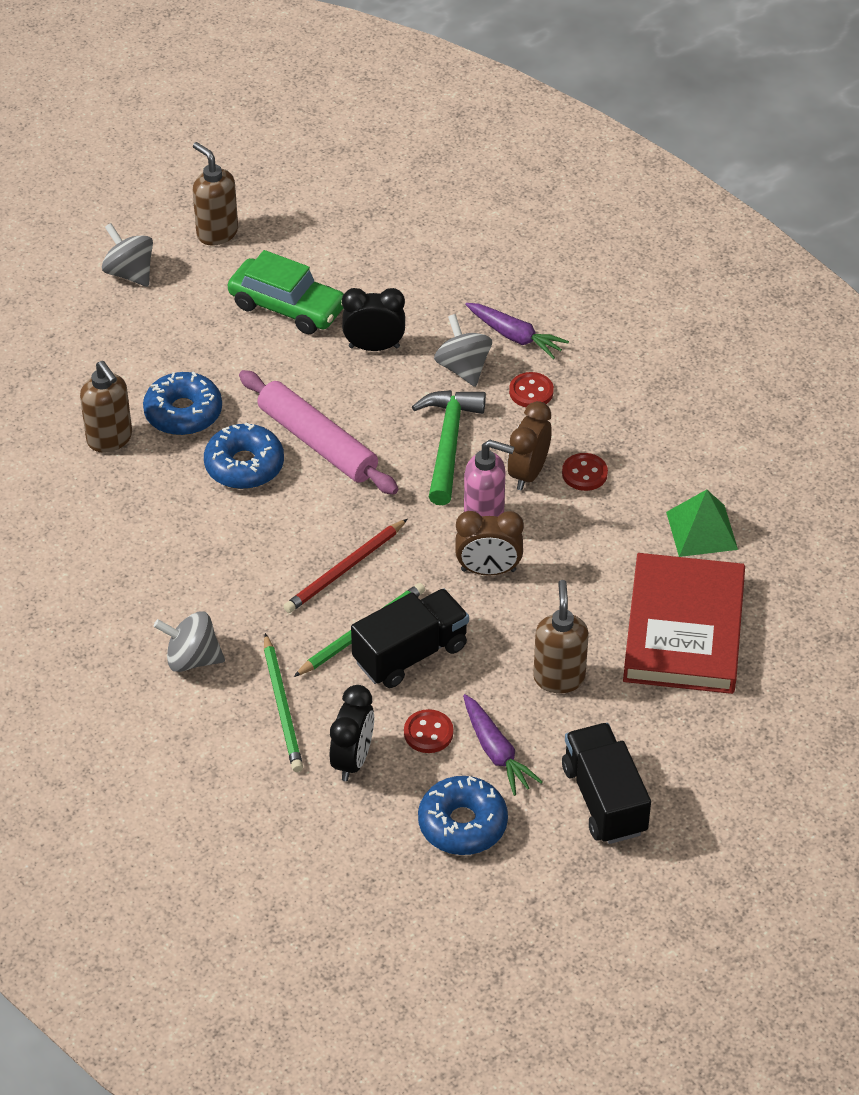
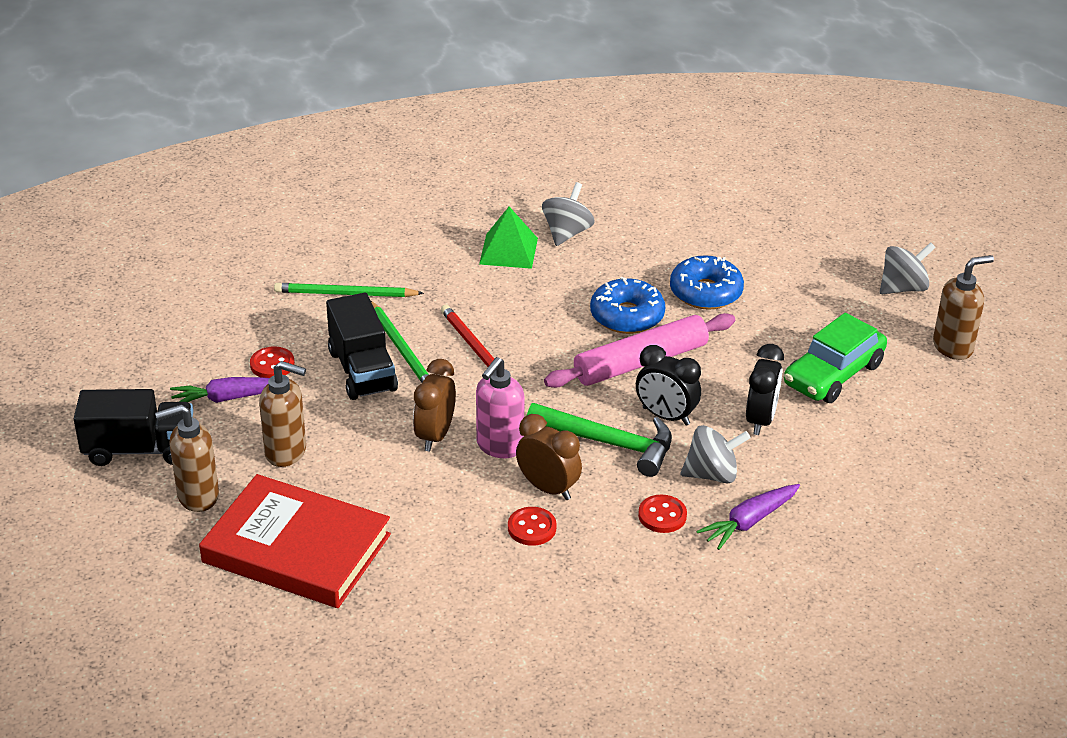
camera: 105 degrees right, 10 degrees down
brown soap dispenser [80,361,132,453] -> brown soap dispenser moved to [155,405,219,512]
grey spinning top [154,611,225,672] -> grey spinning top moved to [542,182,595,246]
black clock [330,685,374,781] -> black clock moved to [636,345,701,426]
blue donut [418,776,508,855] -> none
green pyramid [666,490,738,557] -> green pyramid moved to [479,207,538,269]

